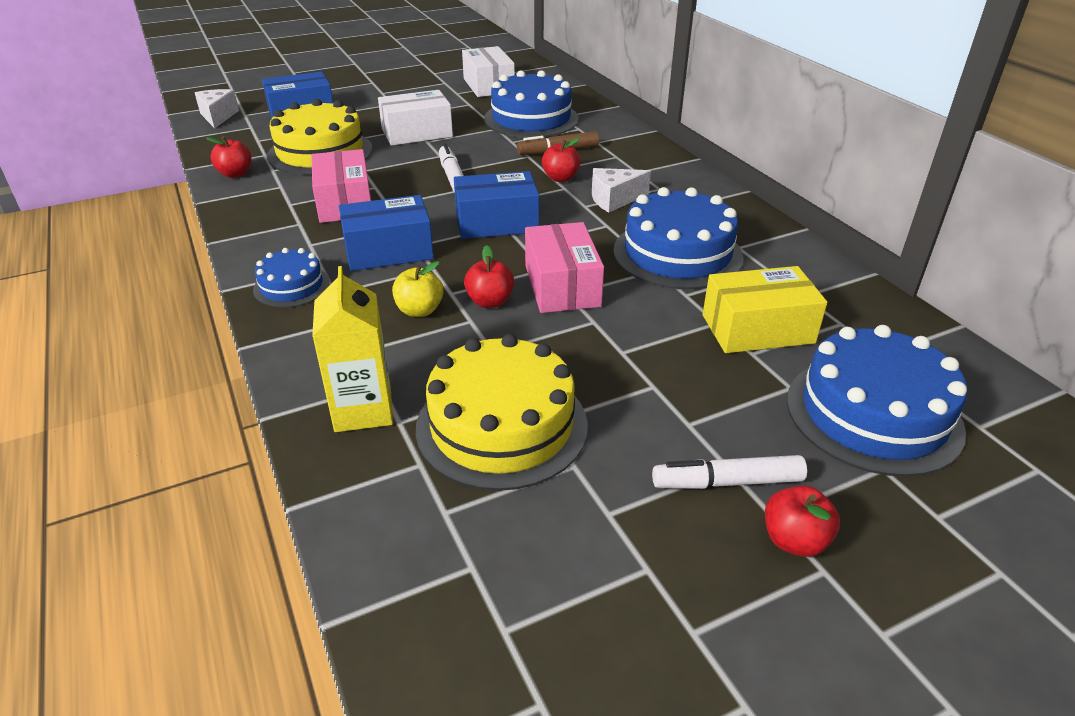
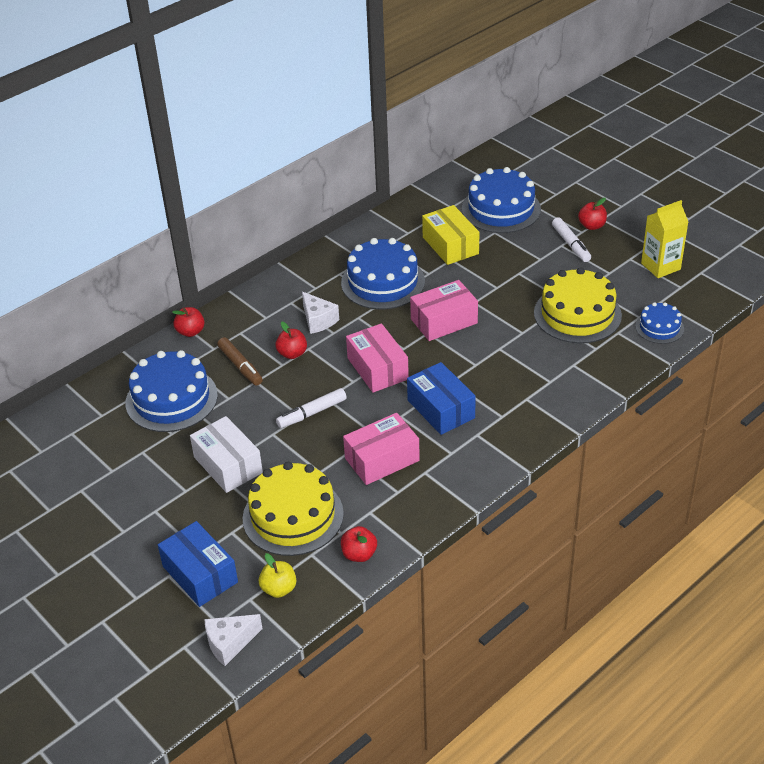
camera: 105 degrees left, 5 degrees up
blue cake [253,248,330,308] -> blue cake moved to [635,302,684,344]
yellow carton [312,266,393,432] -> yellow carton moved to [641,200,688,278]
yellow apple [392,261,444,317] -> yellow apple moved to [259,553,296,598]
blue box [454,171,539,239] -> pink box [346,323,409,393]
white box [462,46,515,97] -> none
red apple [464,245,514,308] -> red apple moved to [172,307,205,337]

